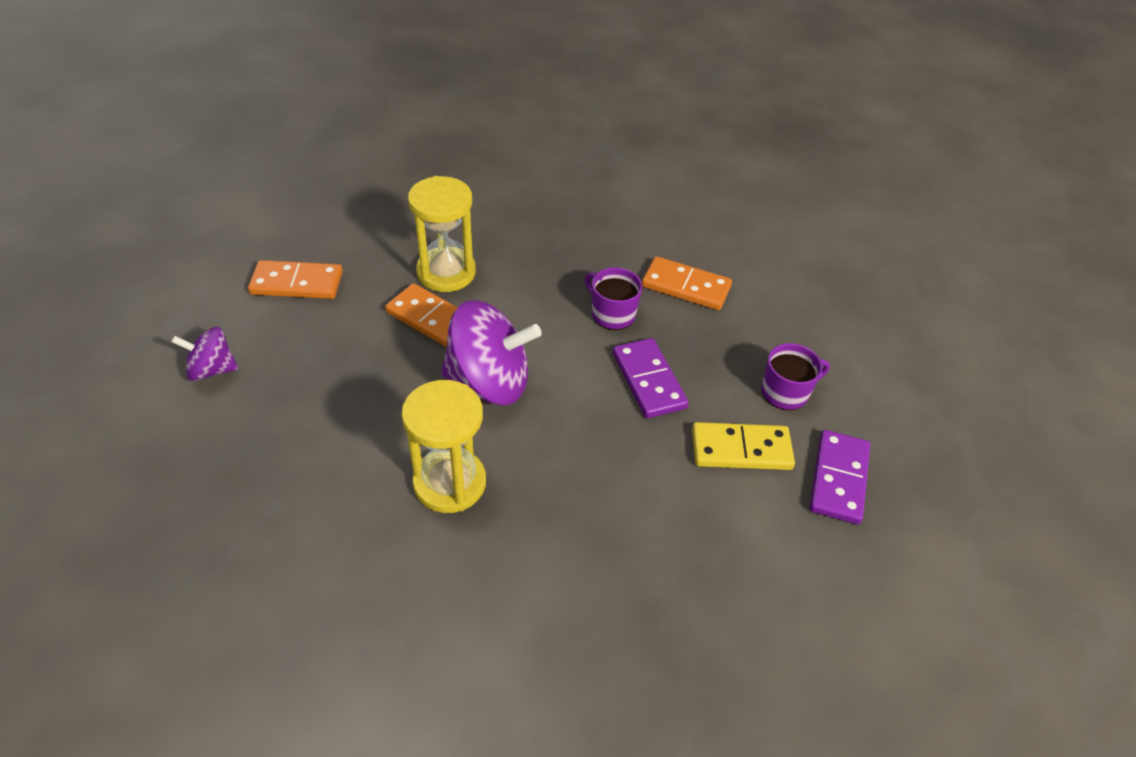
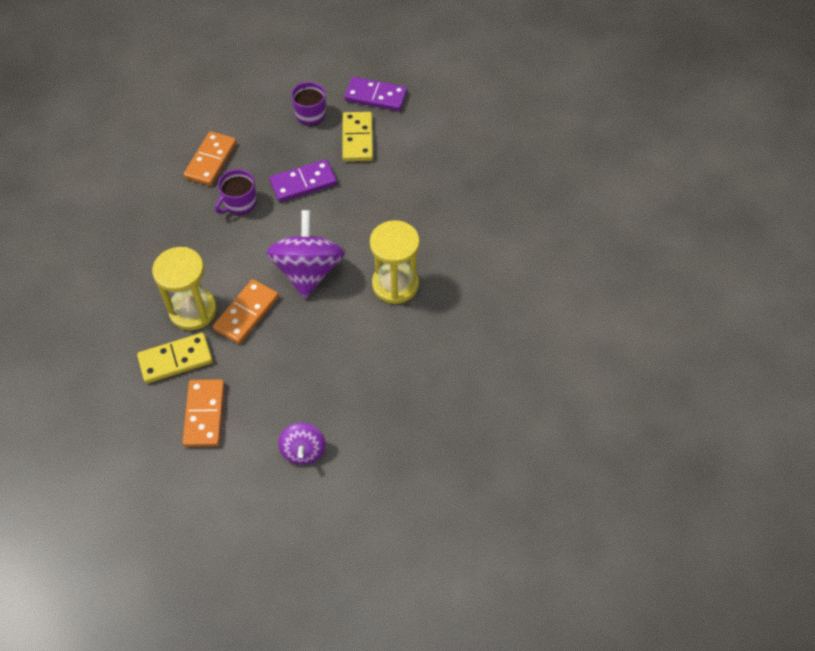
camera: 90 degrees left, 10 degrees up
none -> yellow domino [137,333,213,383]

